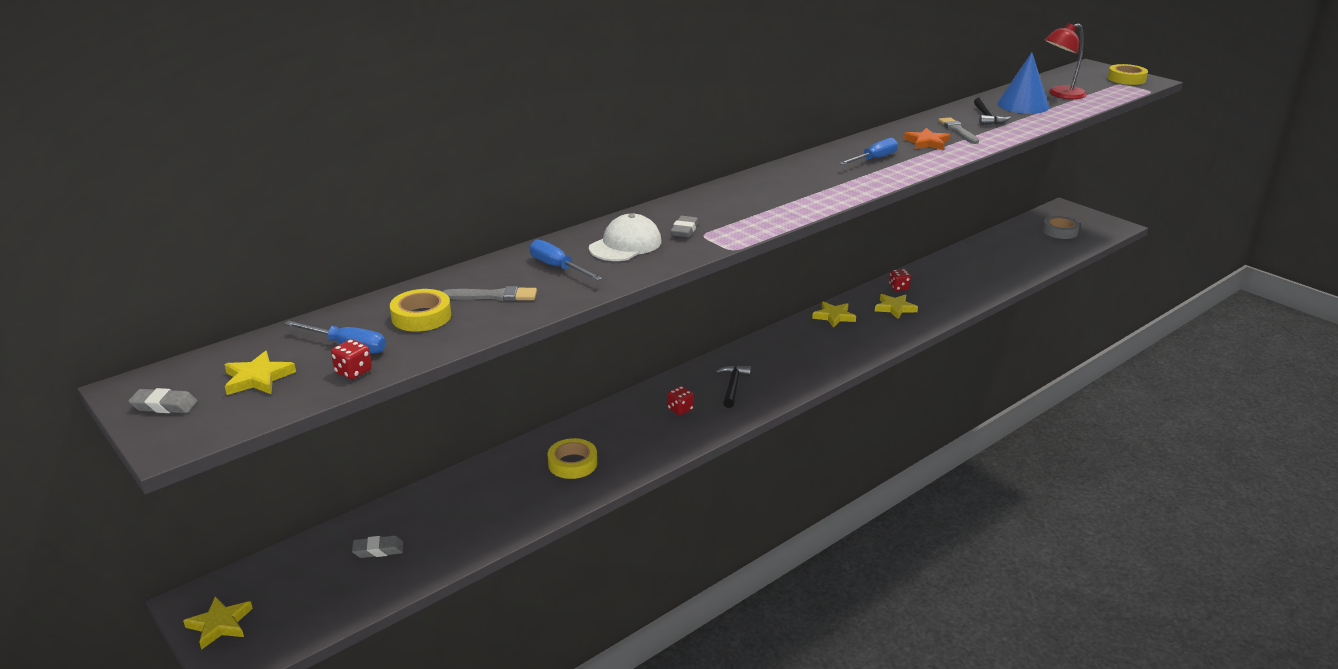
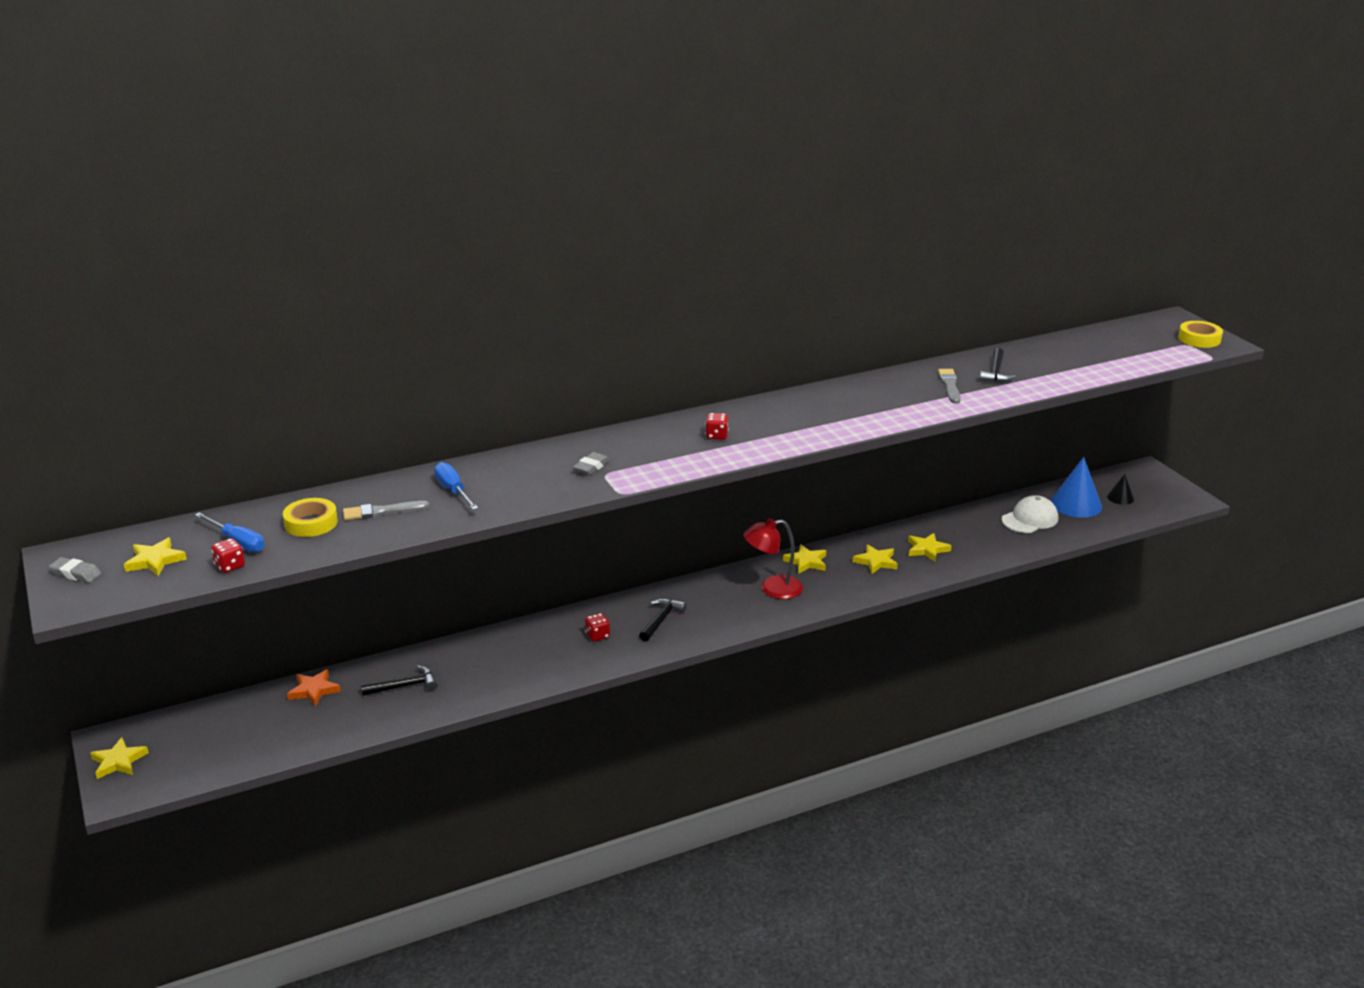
camera: 15 degrees right, 0 degrees up
grey eraser [352,535,403,558] -> none
grey brush [443,286,537,301] -> grey brush turned 150 degrees clockwise [343,501,430,520]
yellow tape [547,438,597,479] -> none
white cap [589,214,661,261] -> white cap moved to [1001,495,1058,533]
blue screwdriver [839,138,898,165] -> none
red dice [889,269,911,291] -> red dice moved to [706,413,729,440]
orange star [903,128,950,150] -> orange star moved to [287,669,341,707]
blue cone [997,52,1049,114] -> blue cone moved to [1050,457,1102,518]
grey tape [1042,216,1080,239] -> black cone [1107,474,1134,505]
red lamp [1045,23,1087,99] -> red lamp moved to [743,518,803,599]
none -> black hammer [361,665,437,696]
none -> yellow star [908,533,951,562]

